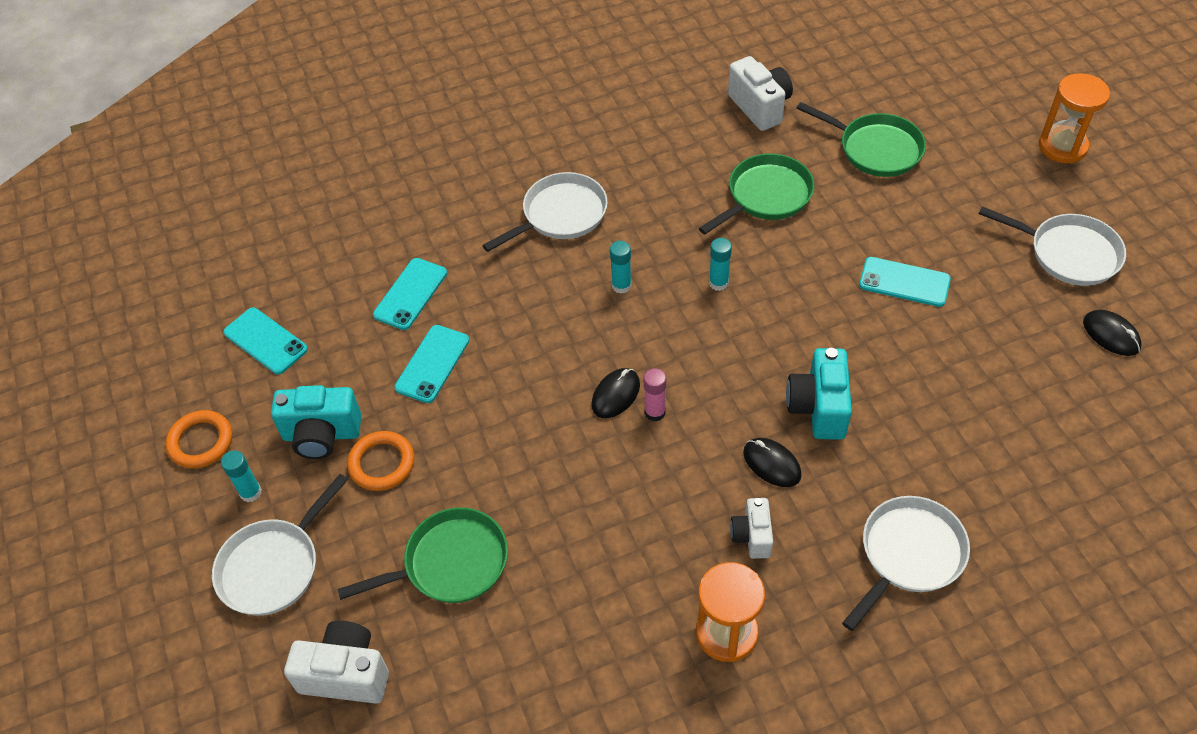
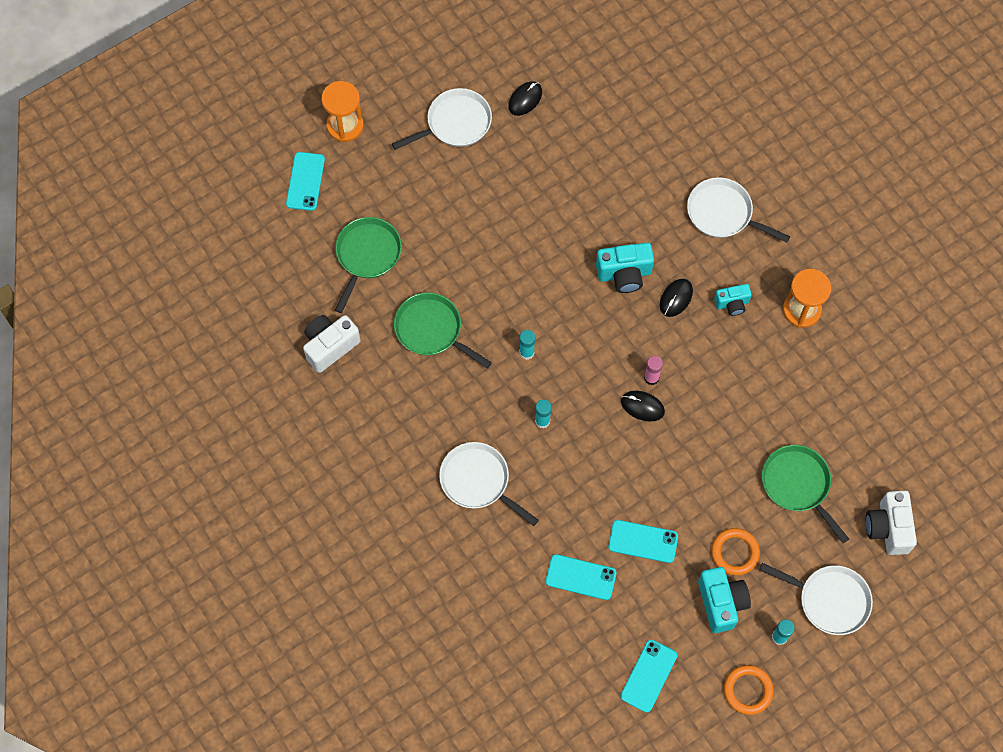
camera: 105 degrees left, 15 degrees up
white camera [730,498,773,559] -> turquoise camera [714,284,752,316]
turquoise phone [859,257,951,307] -> turquoise phone moved to [286,152,325,211]
white pan [978,206,1126,286] -> white pan turned 45 degrees clockwise [392,88,492,150]

